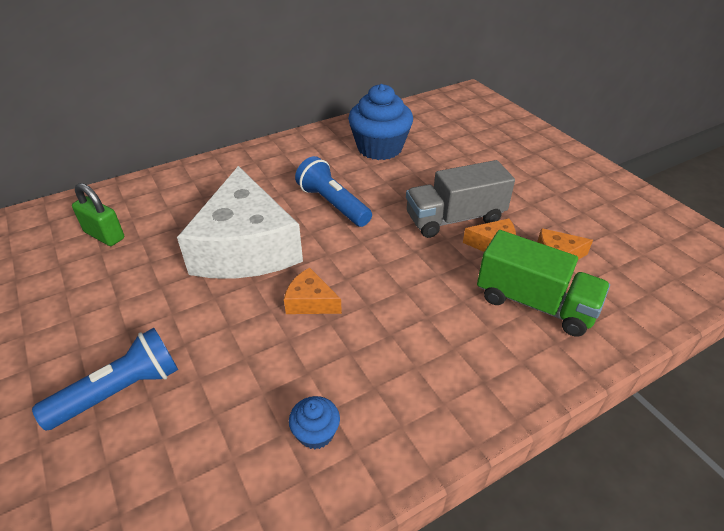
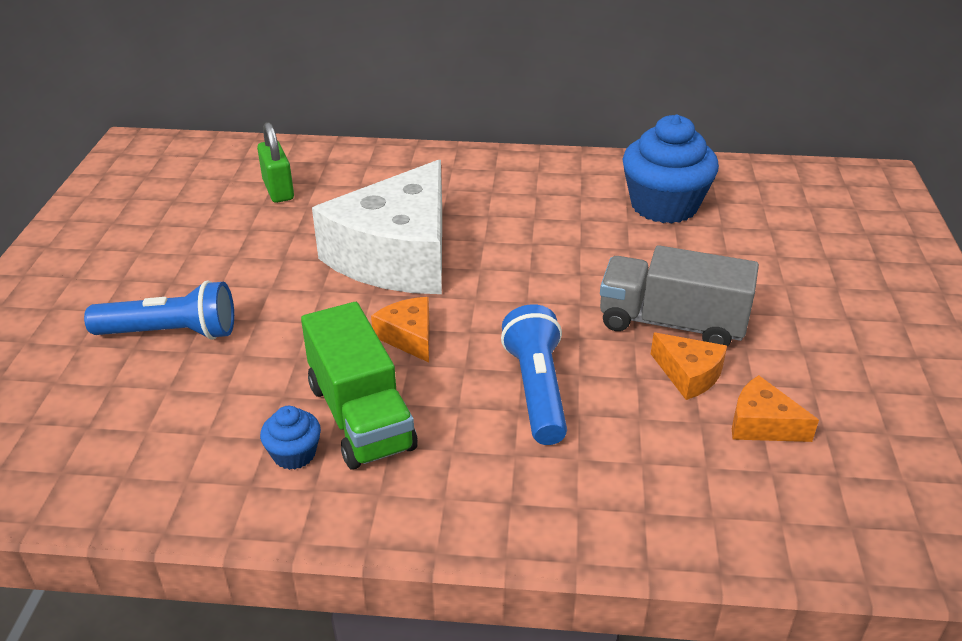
camera: 35 degrees right, 5 degrees down
blue flashlight [295,156,372,227] -> blue flashlight moved to [501,304,567,445]
green truck [477,230,610,337] -> green truck moved to [301,302,418,470]

